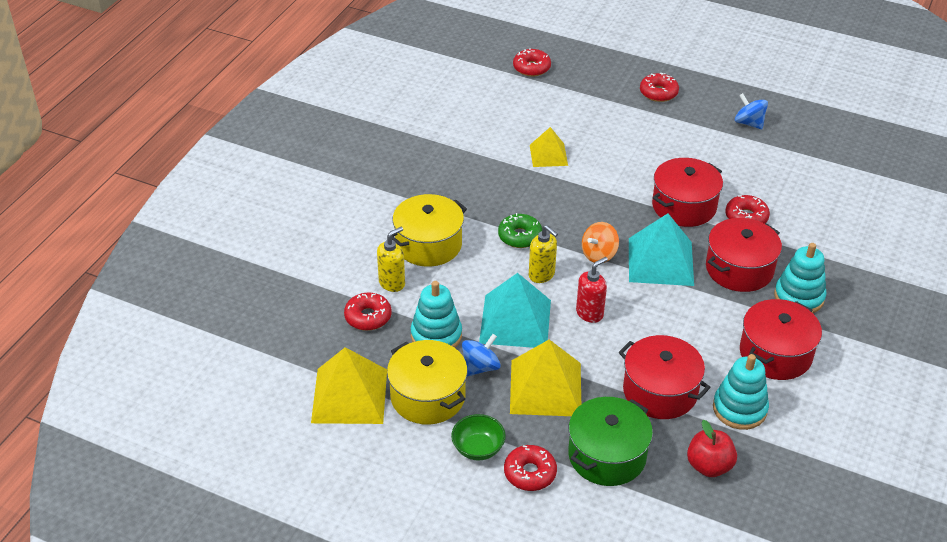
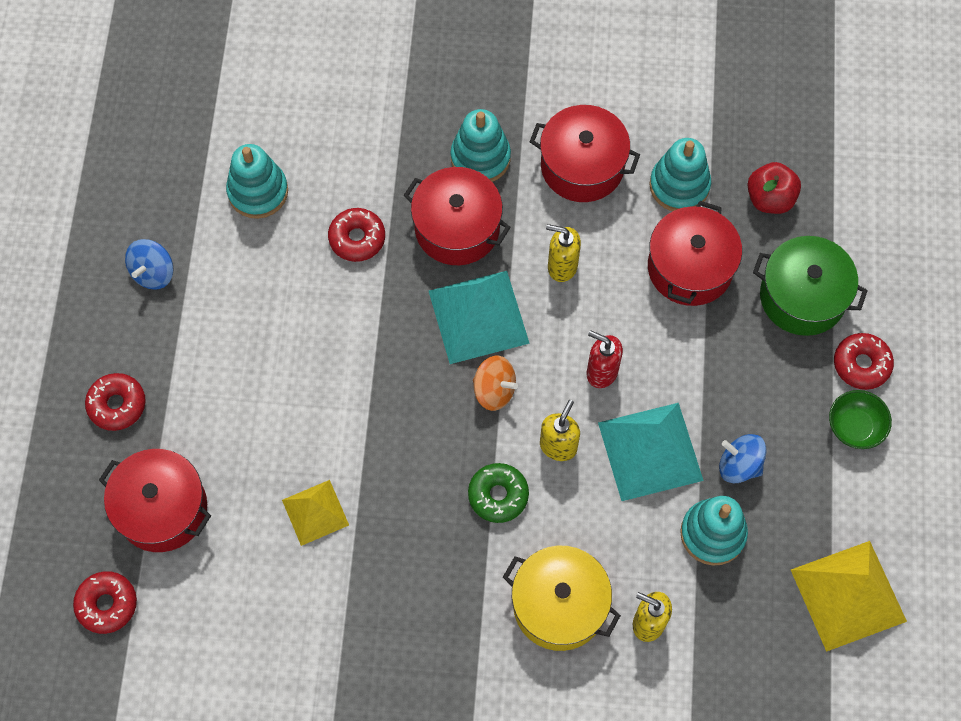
camera: 110 degrees left, 25 degrees up
red donut [344,293,391,331] -> none
yellow pot [387,340,468,424] -> none
yellow pyramid [510,340,581,416] -> none
red pot [652,158,723,227] -> red pot moved to [99,449,211,552]
none -> turquoise stacking toy [226,144,288,219]
none -> yellow soap dispenser [546,224,581,282]

